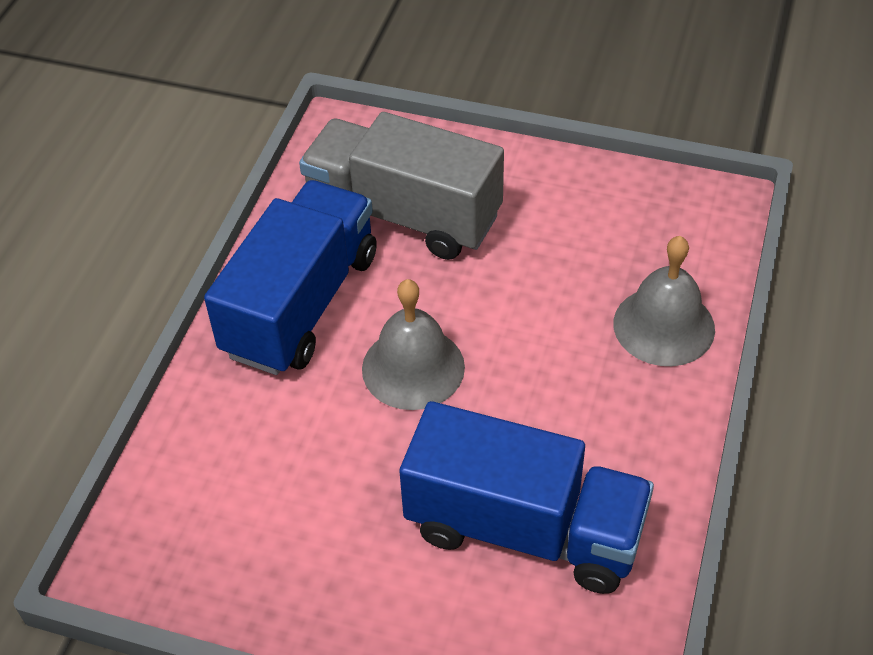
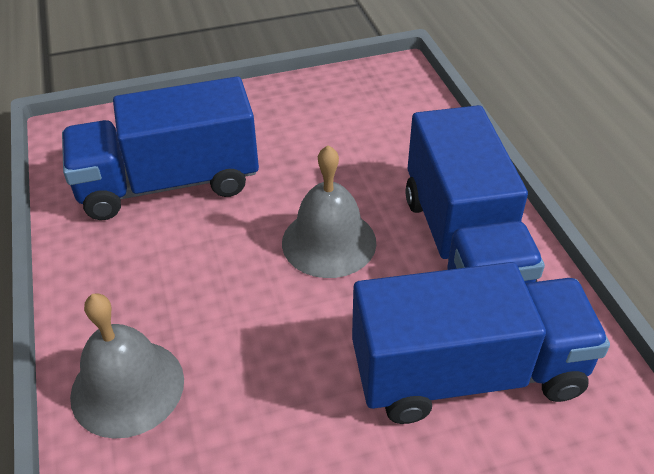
camera: 145 degrees right, 5 degrees down
grey truck [299,112,504,260] -> blue truck [352,262,610,424]

